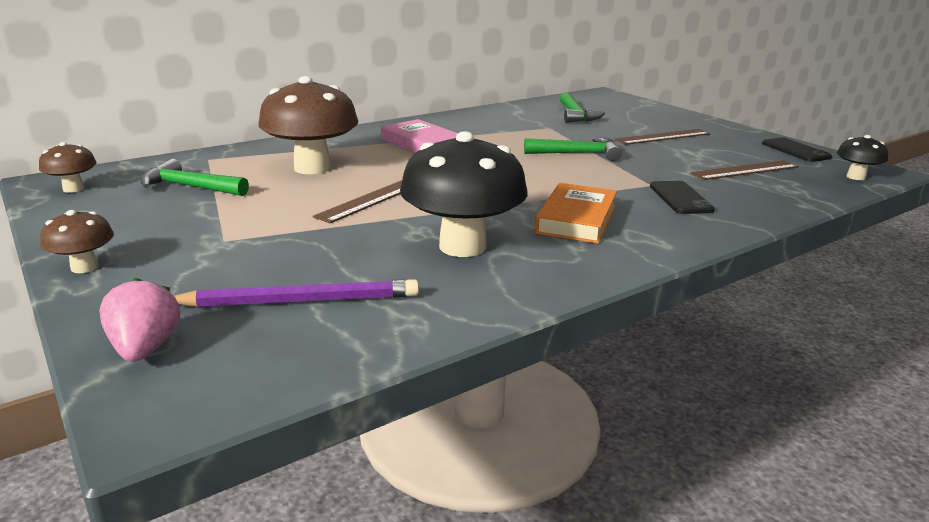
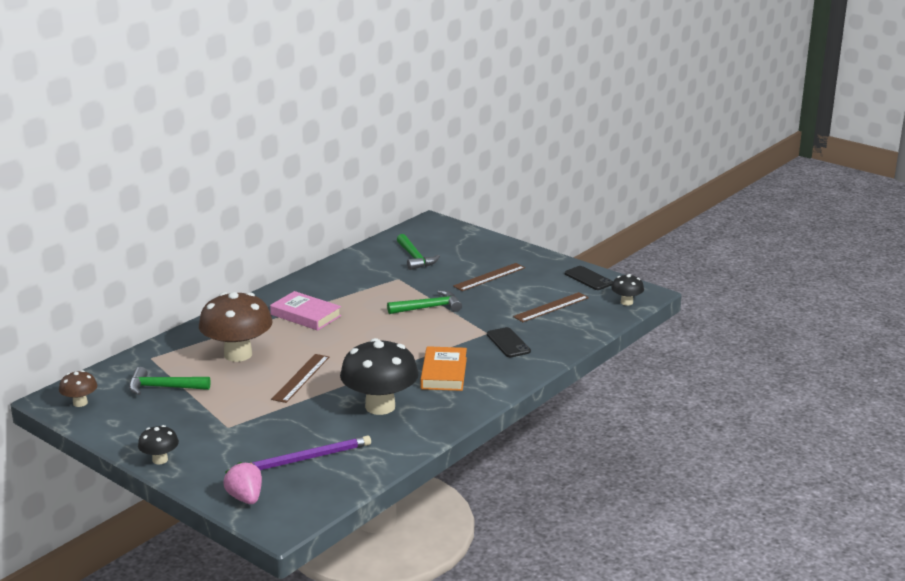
camera: 15 degrees left, 0 degrees up
brown mushroom [40,210,114,273] -> black mushroom [138,425,179,465]

